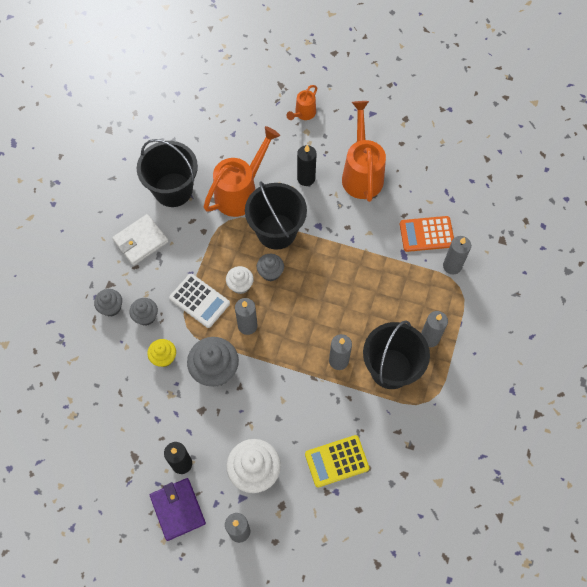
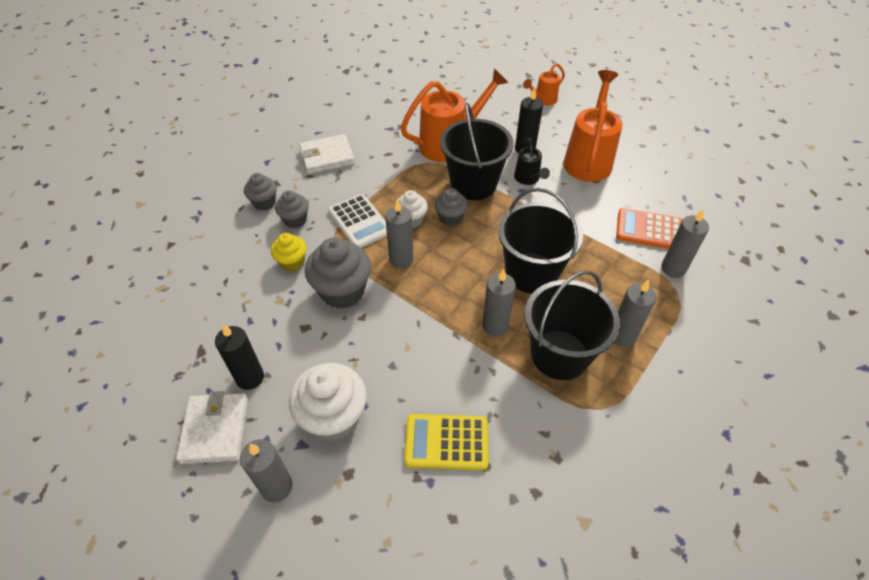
camera: 20 degrees right, 15 degrees down
black bucket [137,139,198,207] -> black bucket moved to [498,188,583,294]
purple wallet [150,478,206,541] -> white wallet [176,391,248,464]
none -> black watering can [514,138,550,185]

